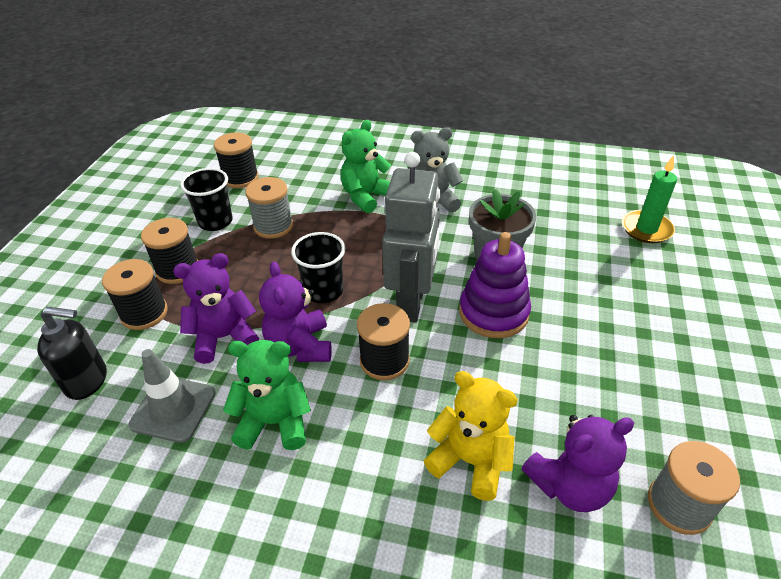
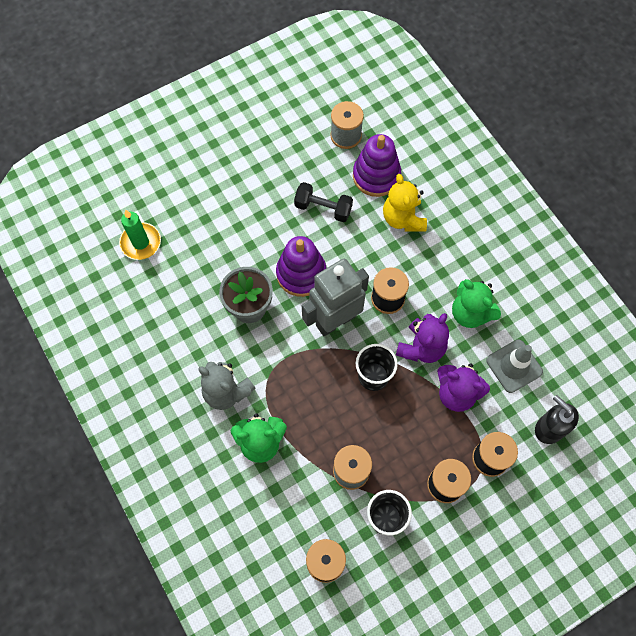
camera: 135 degrees left, 25 degrees up
purple teddy bear [522,415,634,512] -> purple stacking toy [353,134,401,197]
none -> black dumbbell [294,182,353,222]

